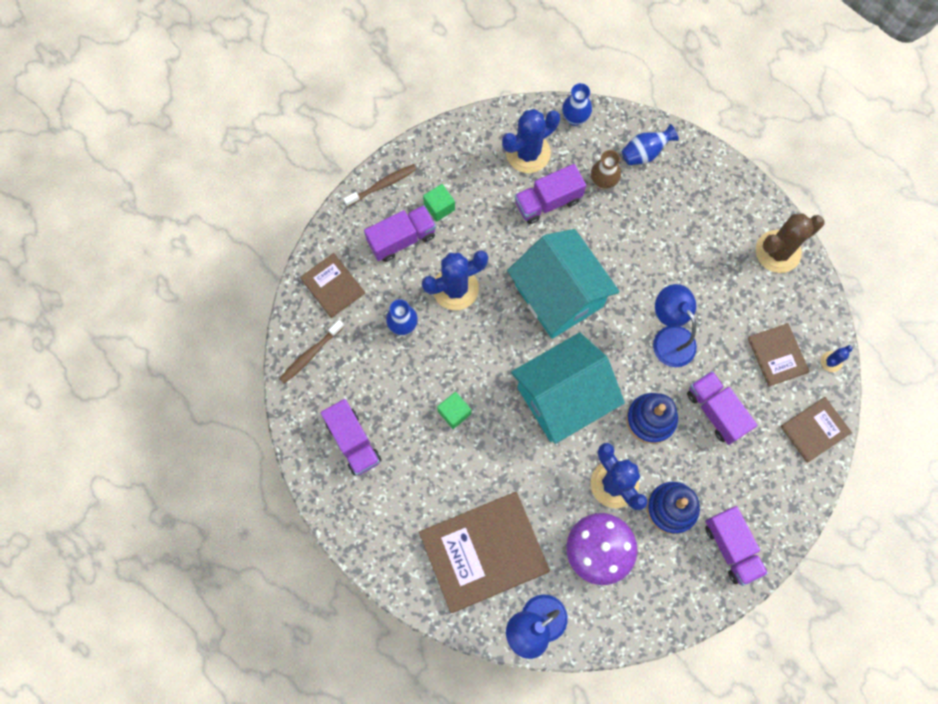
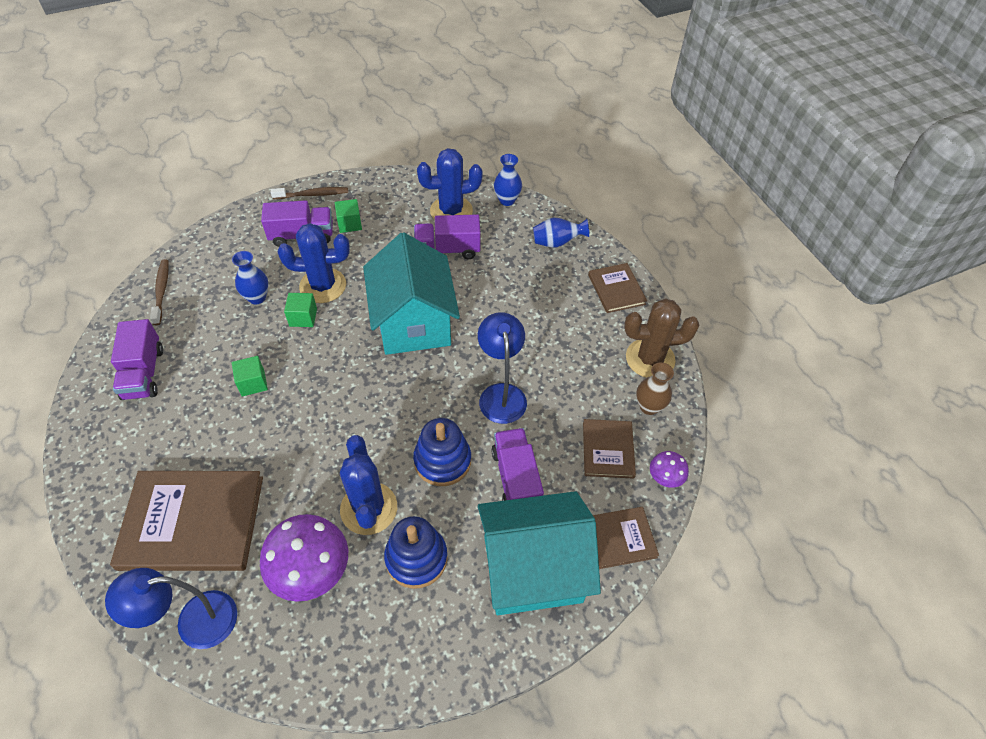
camera: 20 degrees right, 20 degrees down
brown toothbrush [279,320,345,384] -> brown toothbrush turned 105 degrees clockwise [150,259,169,325]
brown book [300,253,365,318] -> brown book moved to [588,263,647,313]
turquoise house [511,333,625,444] -> turquoise house moved to [478,491,601,615]
brown vase [591,150,621,190] -> brown vase moved to [636,362,674,415]
purple truck [705,506,768,586] -> none
blue cactus [821,345,853,372] -> purple mushroom [650,451,689,488]
none -> green cube [284,293,317,327]

